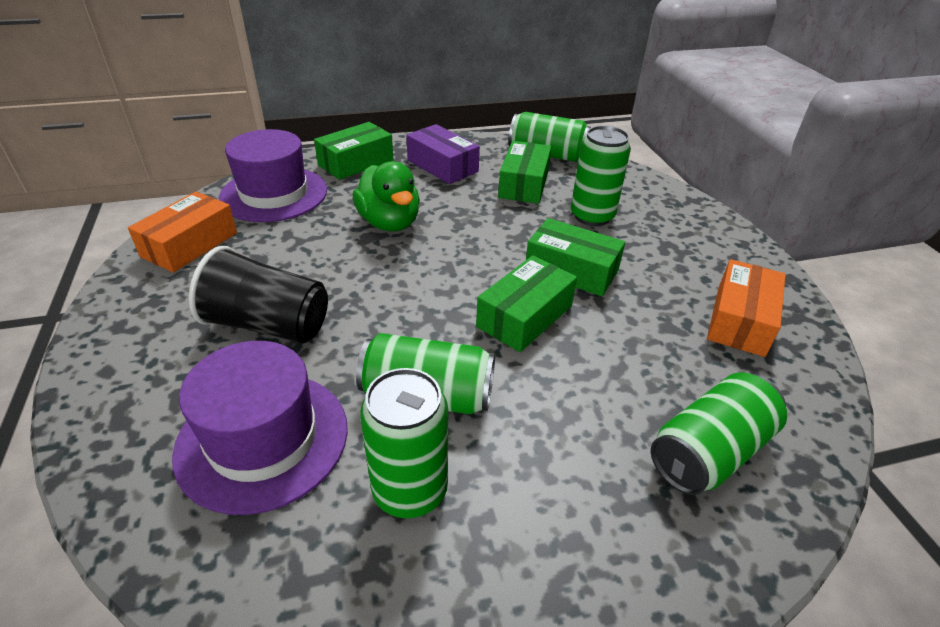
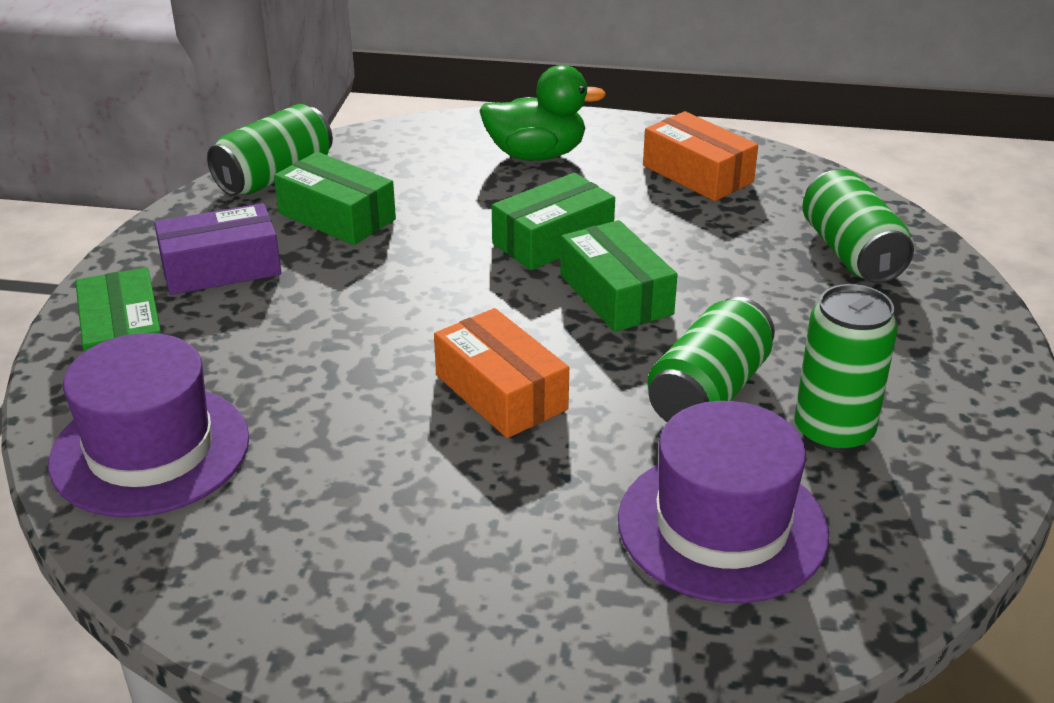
camera: 65 degrees left, 5 degrees down
orange box [128,191,237,273] -> orange box moved to [434,308,569,438]
black cup [189,246,328,343] -> none
green duck [353,161,420,232] -> green duck moved to [479,65,606,161]
green can [571,126,631,226] -> none

